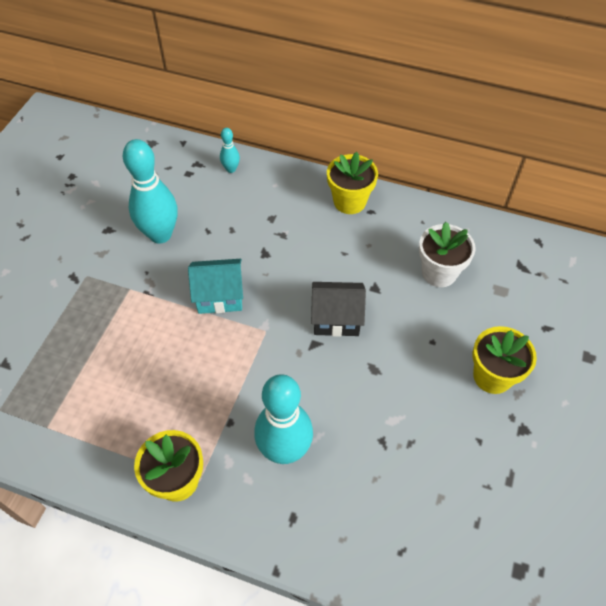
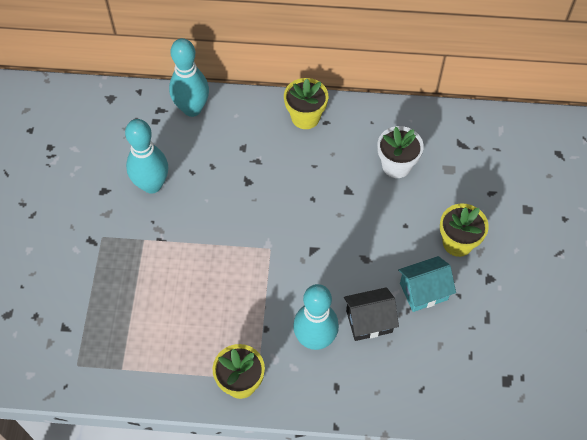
camera: 15 degrees left, 5 degrees up
turquoise house [188,259,243,314] -> turquoise house moved to [398,256,456,312]
turquoise bowling pin [220,128,240,173] -> turquoise bowling pin [169,38,209,117], size x2.16
black house [311,282,366,337] -> black house moved to [344,287,399,341]

